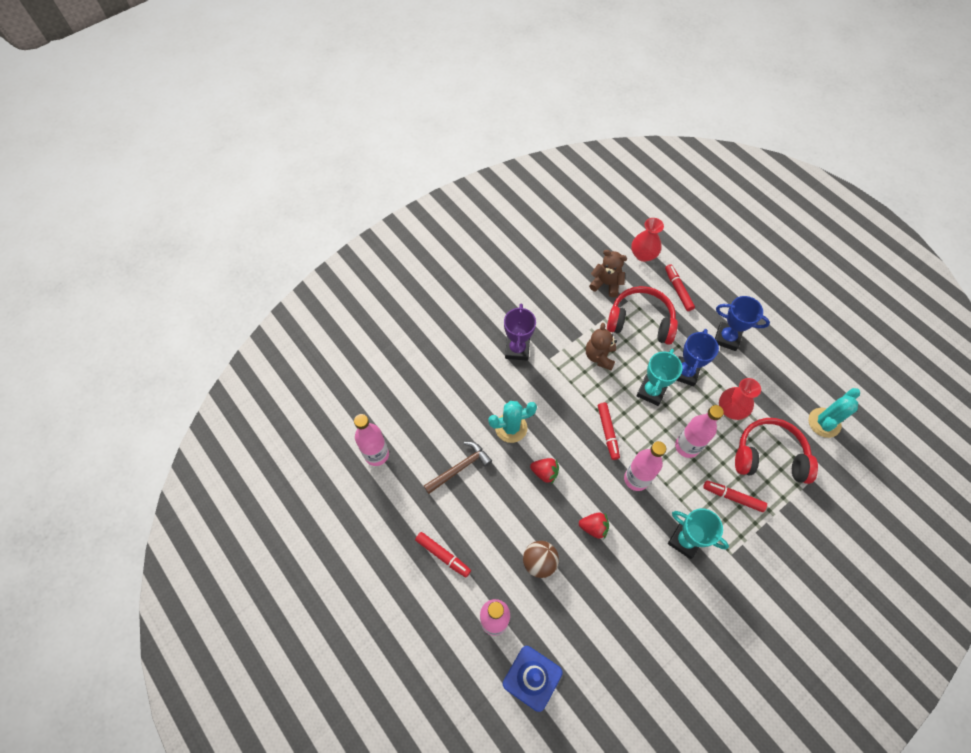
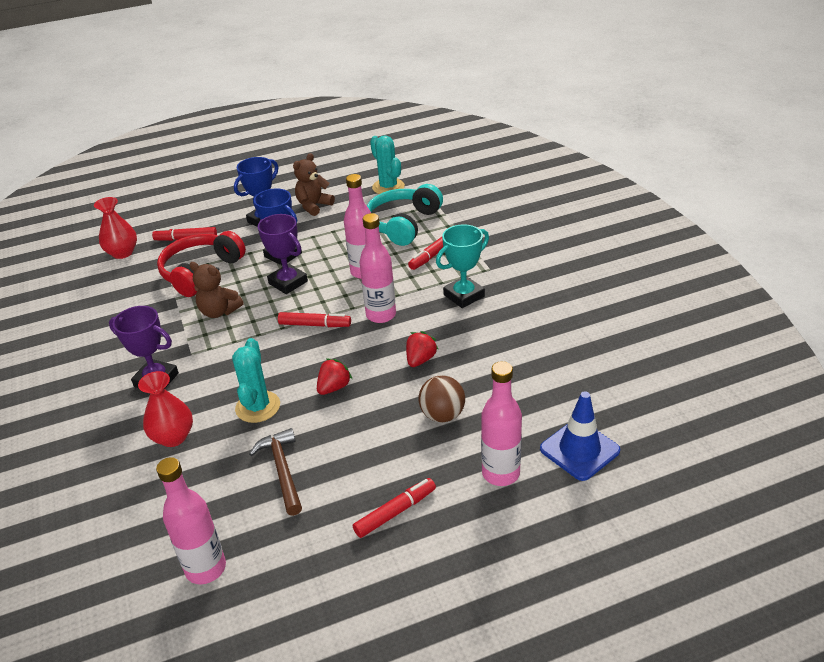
camera: 70 degrees left, 25 degrees down
brown teddy bear [589,250,627,297] -> brown teddy bear moved to [293,153,335,216]
turquoise trophy [636,349,683,406] -> purple trophy [258,214,308,294]
red vase [719,378,761,420] -> red vase moved to [138,371,193,447]
red headphones [735,418,818,484] -> turquoise headphones [367,184,443,246]

